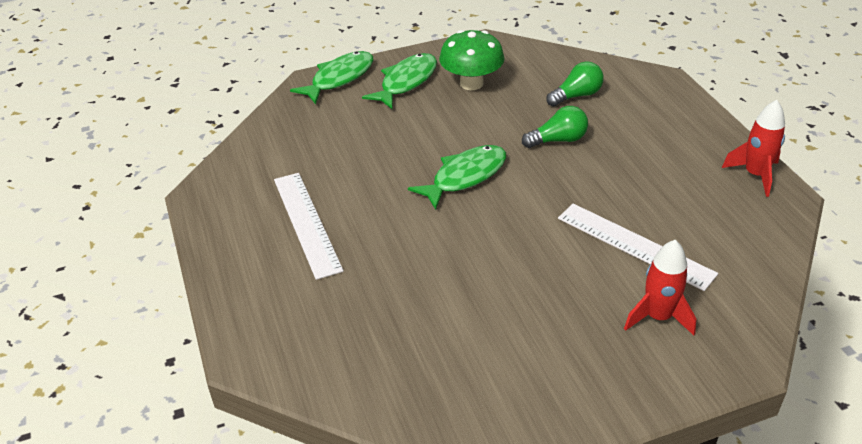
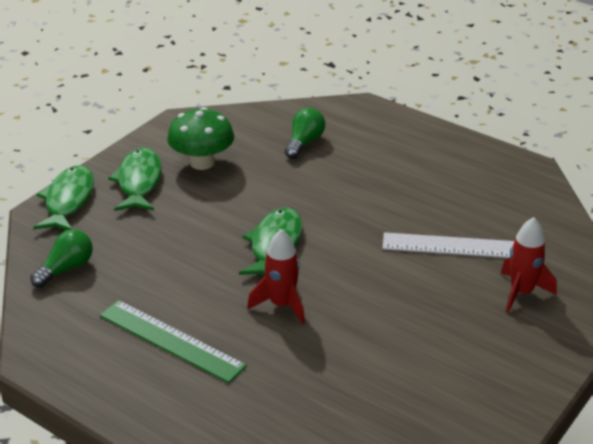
camera: 35 degrees left, 5 degrees down
white ruler [274,173,344,280] -> green ruler [100,300,247,383]
green light bulb [522,106,588,148] -> green light bulb moved to [30,229,93,288]
red rocket [722,100,785,197] -> red rocket moved to [247,229,305,324]

